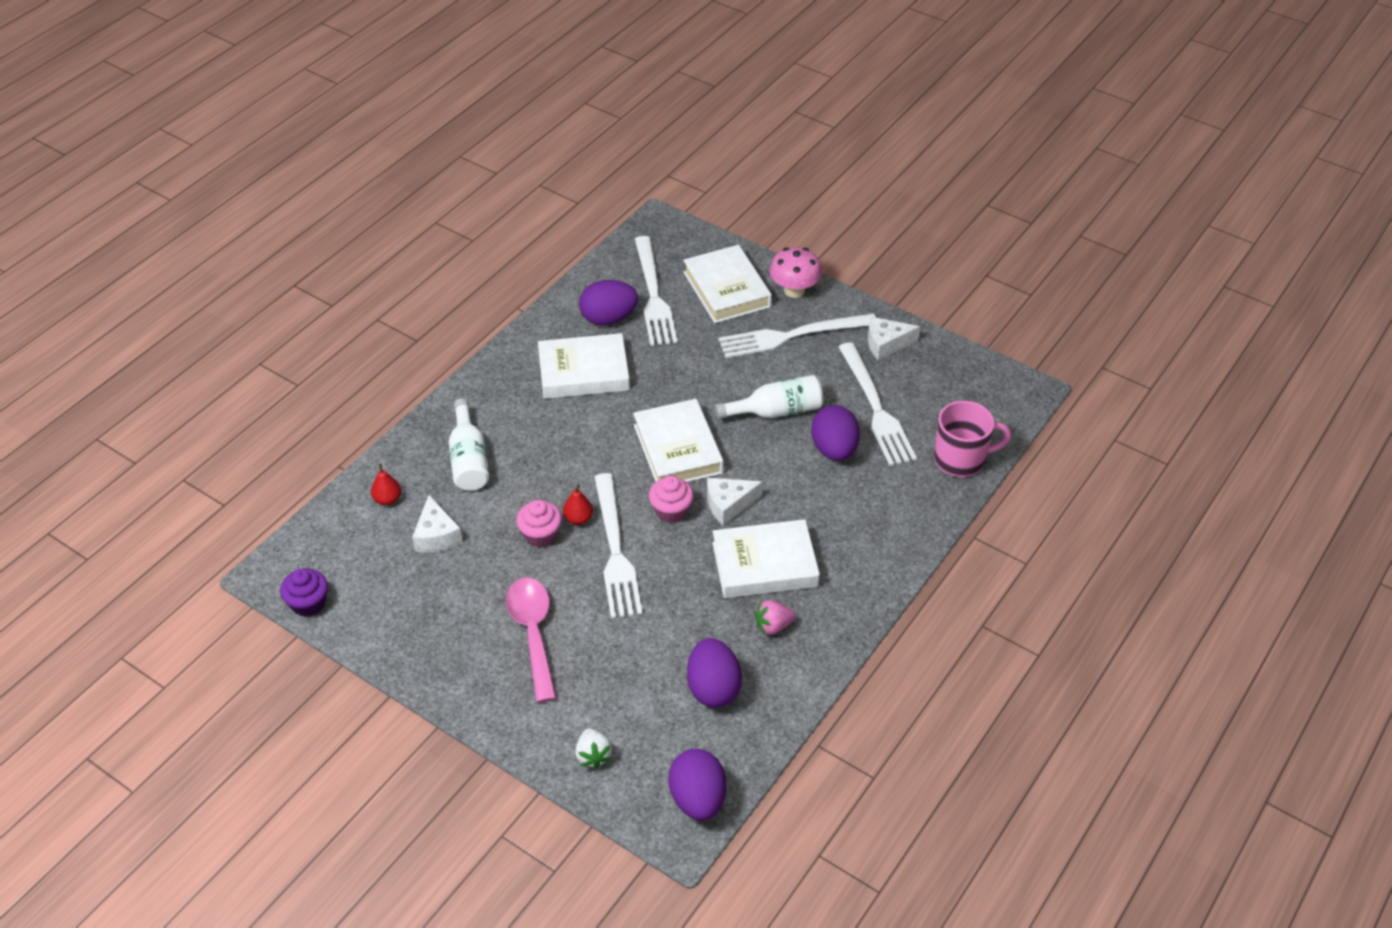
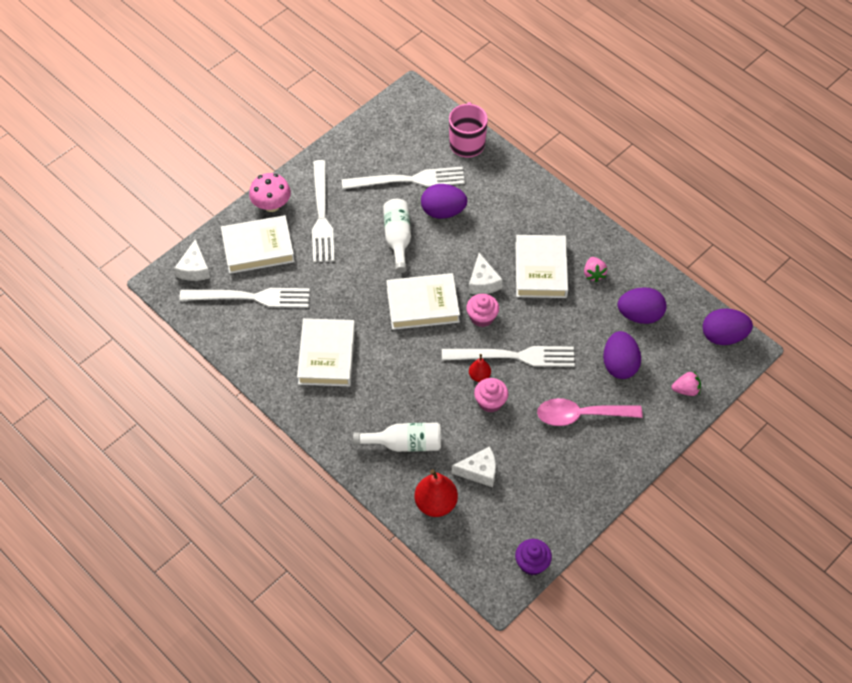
camera: 80 degrees left, 10 degrees up
red pear [371,464,401,505] -> red pear [414,469,458,517], size x1.82
white strawberry [575,728,612,769] -> pink strawberry [672,371,701,396]
purple egg [579,280,638,325] -> purple egg moved to [603,331,641,379]
white cheese [868,316,920,361] -> white cheese moved to [174,239,210,281]

